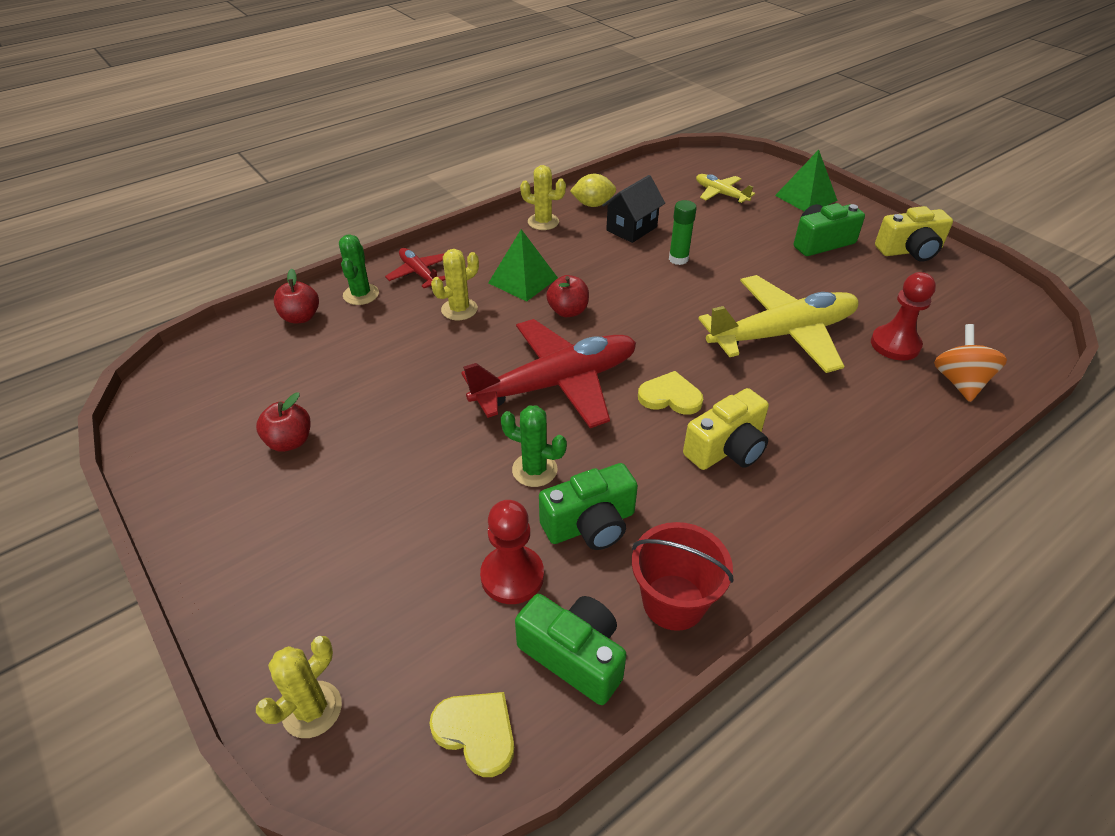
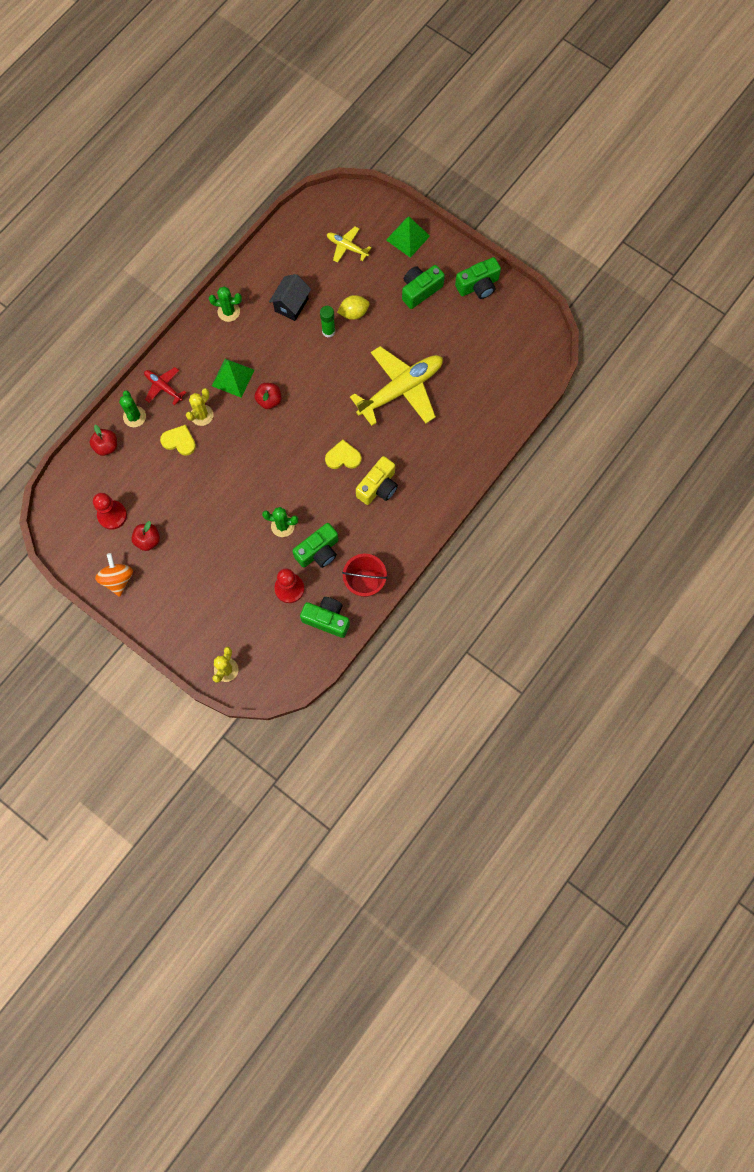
camera: 15 degrees left, 30 degrees up
yellow heart [429,692,514,777] -> yellow heart moved to [160,425,196,456]
red plane [461,319,636,428] -> none
yellow cactus [520,165,566,230] -> green cactus [209,286,242,322]
yellow lemon [570,174,616,207] -> yellow lemon moved to [337,295,370,320]
red pawn [871,272,936,360] -> red pawn moved to [93,493,127,530]
yellow camera [875,206,953,261] -> green camera [455,257,501,299]
orange spinning top [934,324,1007,402] -> orange spinning top moved to [95,553,133,597]

